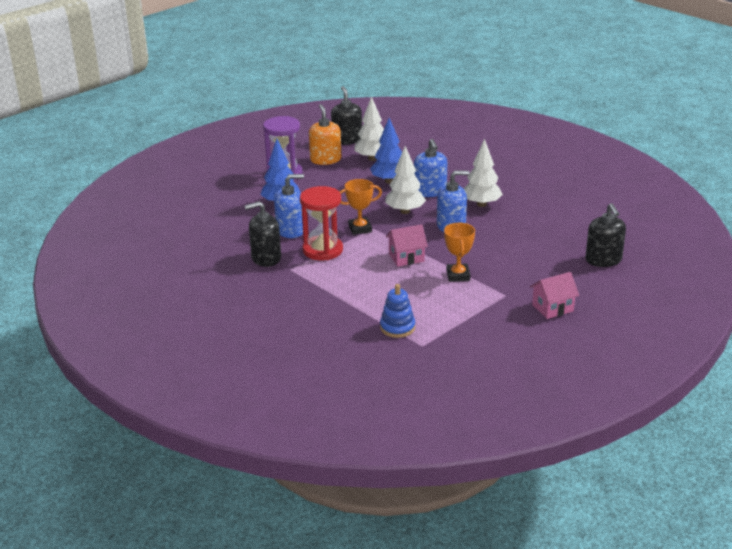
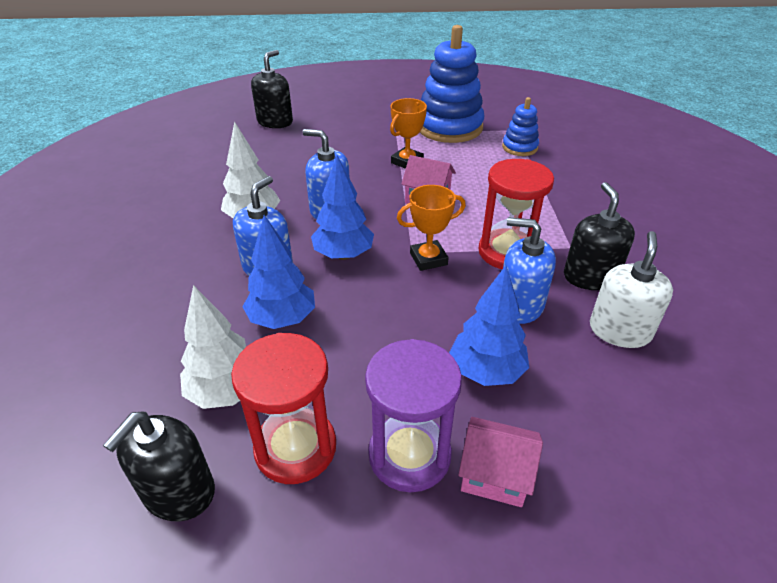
camera: 140 degrees left, 10 degrees up
black soap dispenser [245,201,281,267] -> black soap dispenser turned 120 degrees counterclockwise [564,182,635,290]
orange soap dispenser [309,104,341,165] -> red hourglass [231,333,336,484]
orange trophy [340,179,382,235] -> orange trophy turned 45 degrees counterclockwise [397,185,466,271]
white tree [385,146,426,214] -> blue tree [311,155,374,260]
pink house [530,272,579,319] -> pink house moved to [458,417,543,507]
none -> blue stacking toy [420,25,485,143]
none -> white soap dispenser [590,231,673,348]

